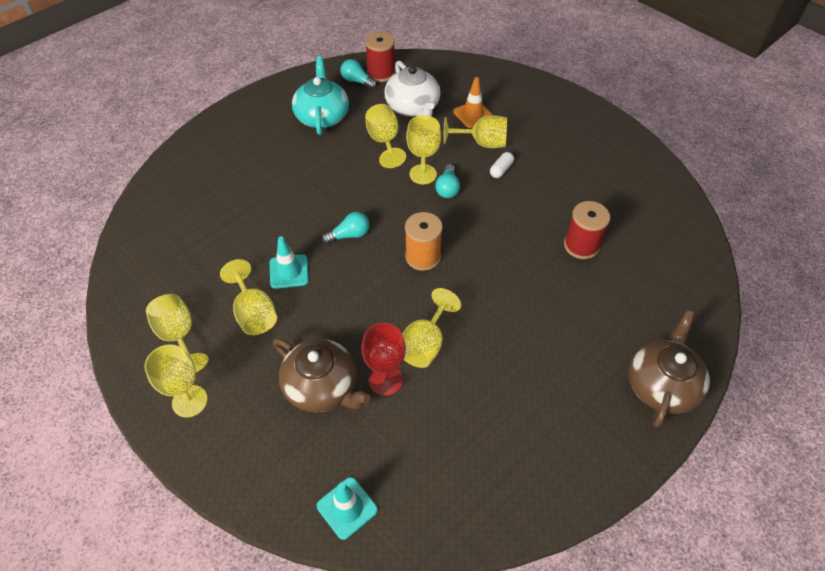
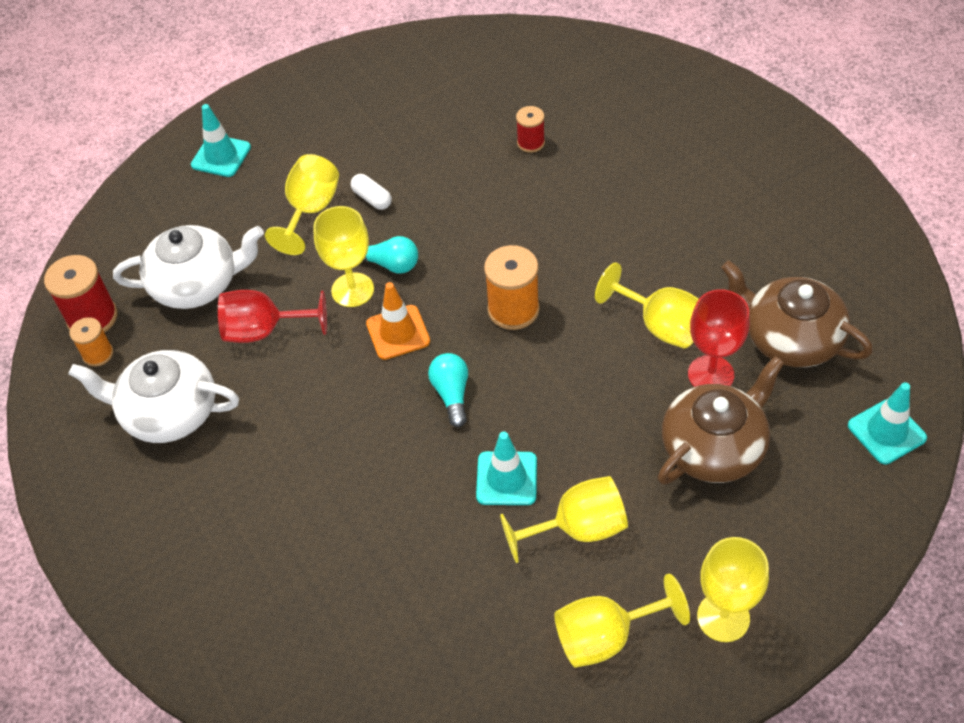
camera: 75 degrees left, 0 degrees up
turquoise teapot [292,56,349,135] -> white teapot [68,350,239,443]
turquoise light bulb [340,59,377,89] -> orange spool [70,317,113,367]
yellow goblet [365,104,406,168] -> red goblet [218,290,327,343]
orange traffic cone [453,77,493,128] -> orange traffic cone moved to [366,282,430,360]
red spool [564,201,610,259] -> red spool [516,106,545,153], size x0.59
brown teapot [629,310,710,427] -> brown teapot moved to [721,261,873,367]
none -> turquoise traffic cone [191,104,251,177]

